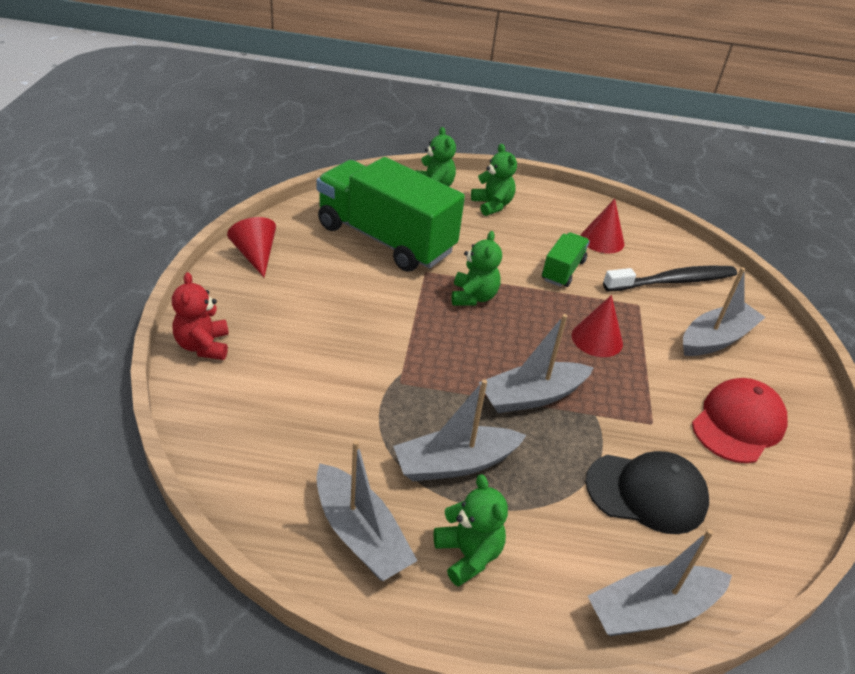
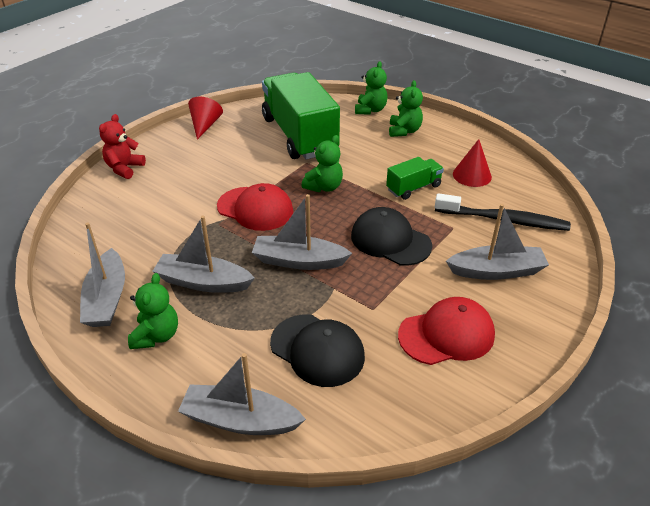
camera: 35 degrees right, 0 degrees up
red cone [571,295,623,357] -> black cap [351,207,432,266]
none -> red cap [217,183,293,231]

